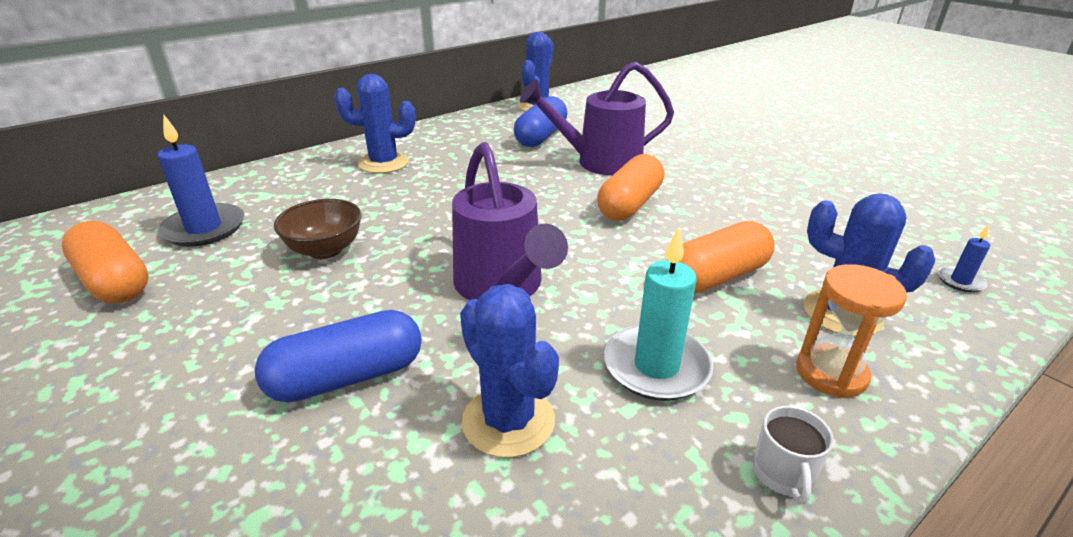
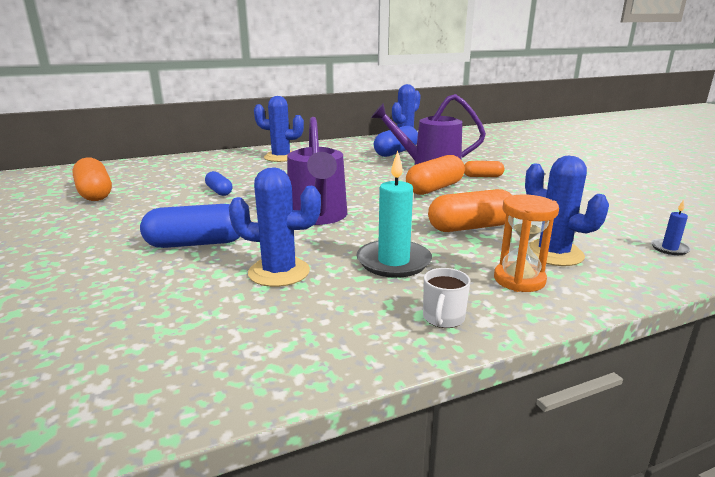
camera: 15 degrees right, 10 degrees down
blue candle [158,115,244,247] -> none
brown bowl [274,199,362,259] -> blue capsule [205,171,233,196]
blue cactus [460,284,559,458] -> blue cactus turned 60 degrees counterclockwise [229,167,321,287]
none -> orange capsule [464,161,504,177]

